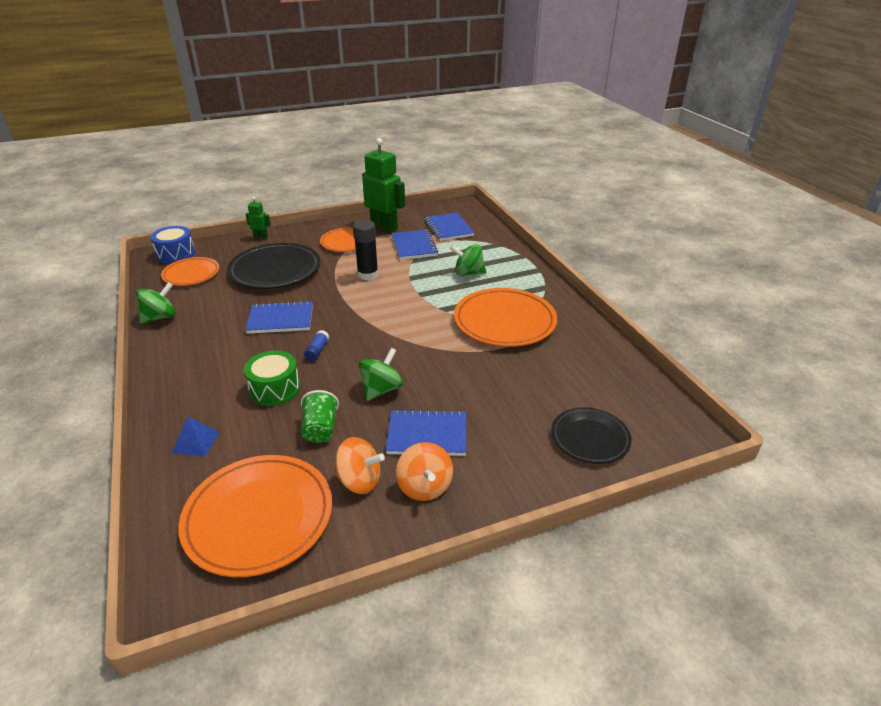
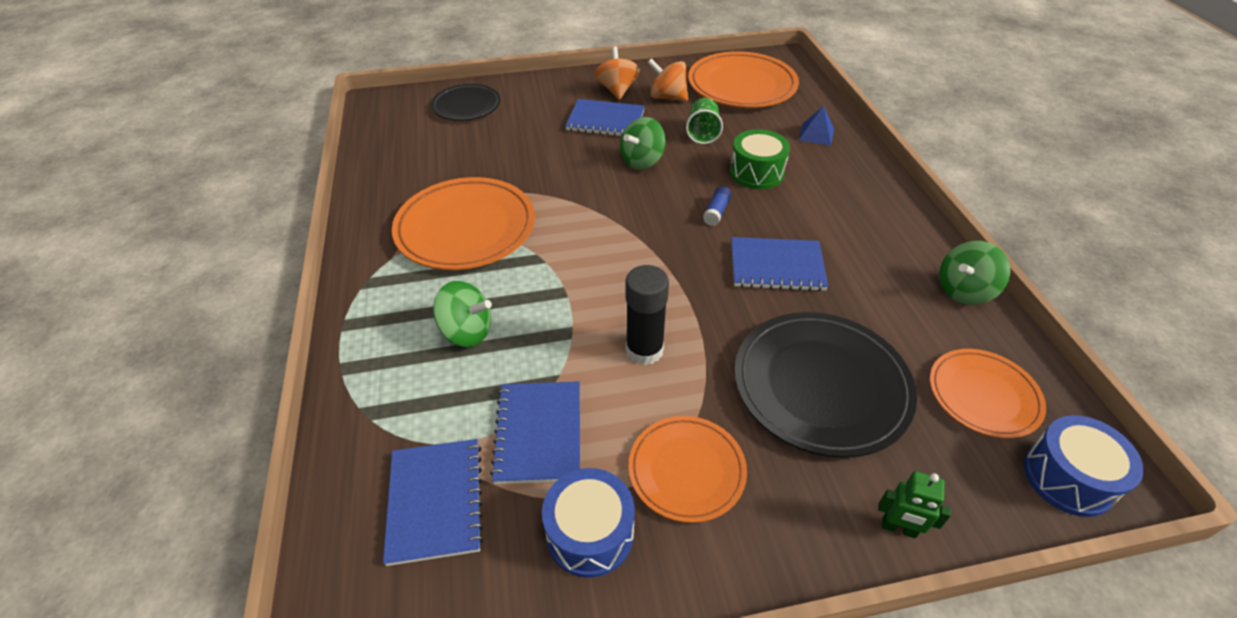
camera: 170 degrees left, 10 degrees up
green robot [362,138,405,233] -> blue drum [542,468,635,578]

